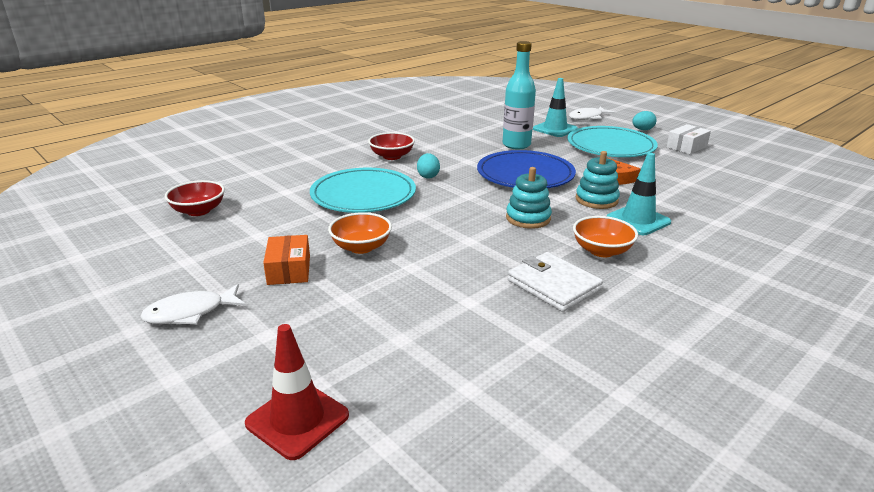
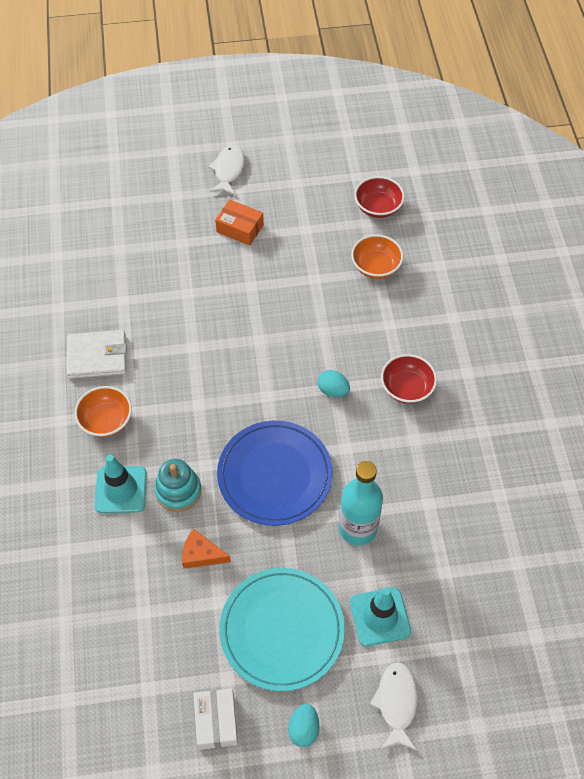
camera: 125 degrees right, 30 degrees up
red traffic cone [245,324,349,460] -> none
turquoise plate [310,168,416,213] -> none
orange bowl [328,212,392,254] -> orange bowl moved to [351,234,404,279]
turquoise stacking toy [506,167,552,229] -> none

